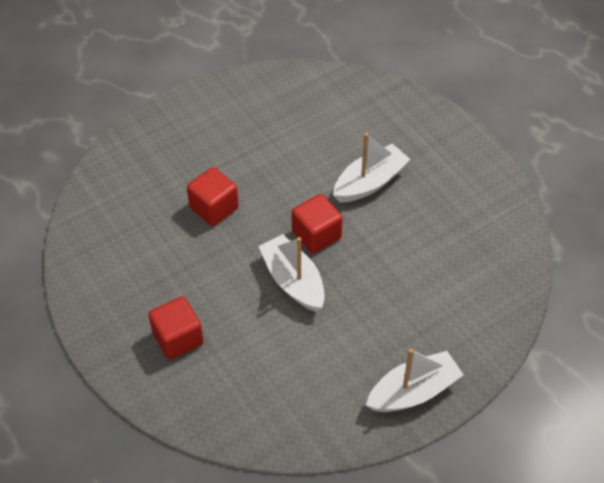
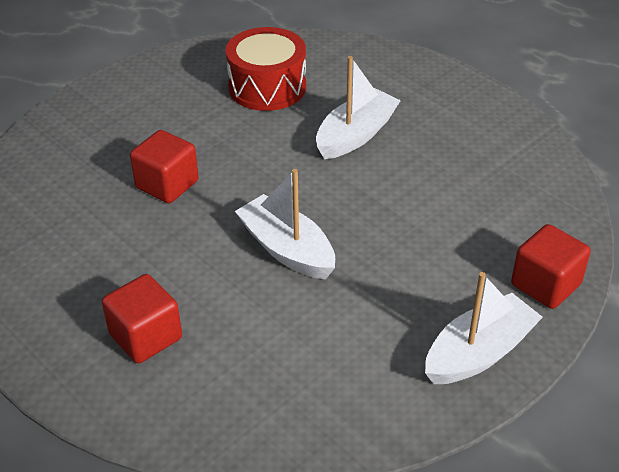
camera: 10 degrees left, 10 degrees down
red cube [292,194,343,254] -> red cube moved to [511,224,591,309]
none -> red drum [226,27,306,111]

